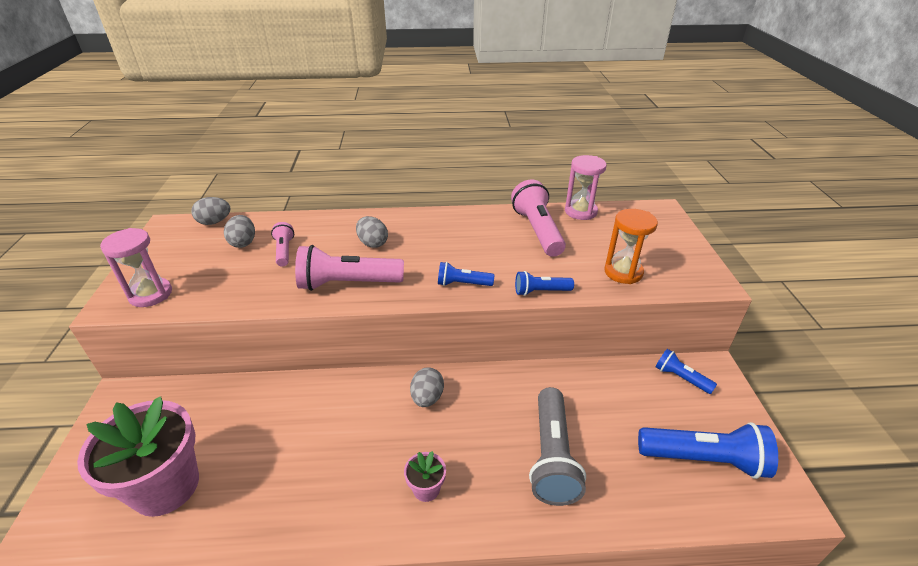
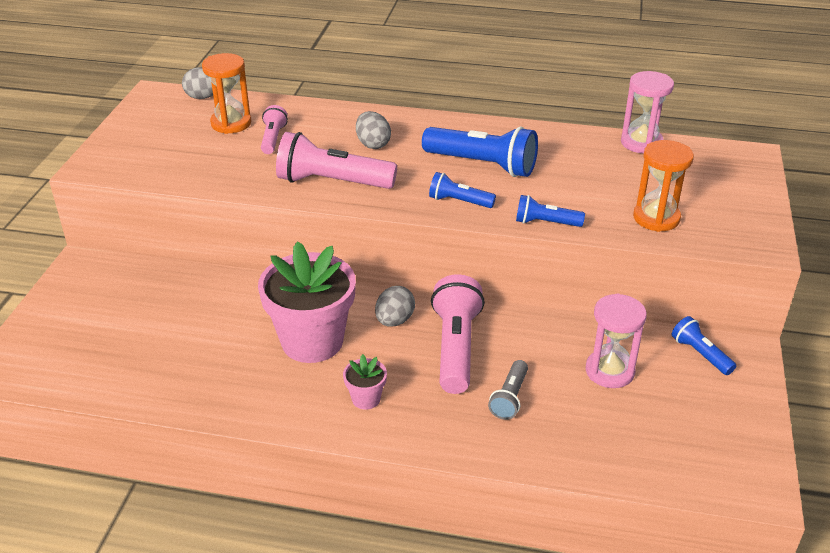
camera: 15 degrees right, 0 degrees up
pink flower pot [77,396,199,517] -> pink flower pot moved to [258,241,356,363]
pink hourglass [100,228,172,307] -> pink hourglass moved to [586,293,647,388]
grey egg [224,215,255,248] -> orange hourglass [202,53,251,134]
pink flashlight [511,180,566,257] -> pink flashlight moved to [431,274,485,394]
grey flashlight [529,387,586,506] -> grey flashlight [488,360,528,420], size x0.54
blue flashlight [638,422,778,479] -> blue flashlight moved to [422,126,538,177]

